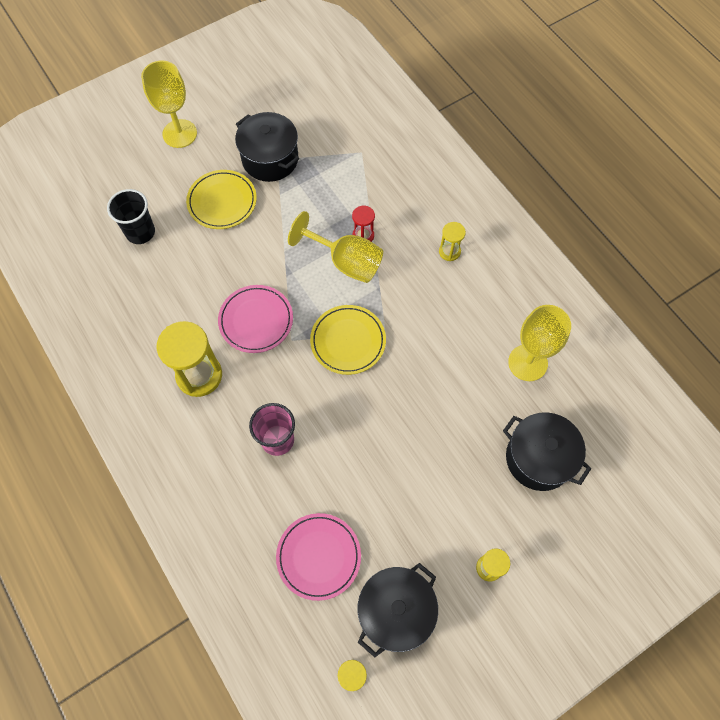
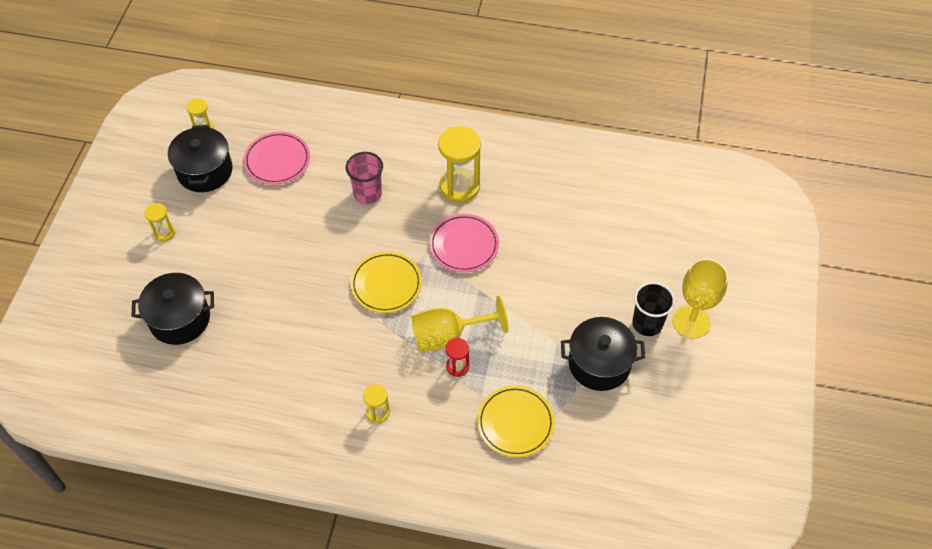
camera: 135 degrees right, 10 degrees down
black cup [107,189,155,244] -> black cup moved to [632,282,675,336]
yellow plate [186,170,257,229] -> yellow plate moved to [477,386,555,457]
yellow goblet [508,305,571,381] -> none

